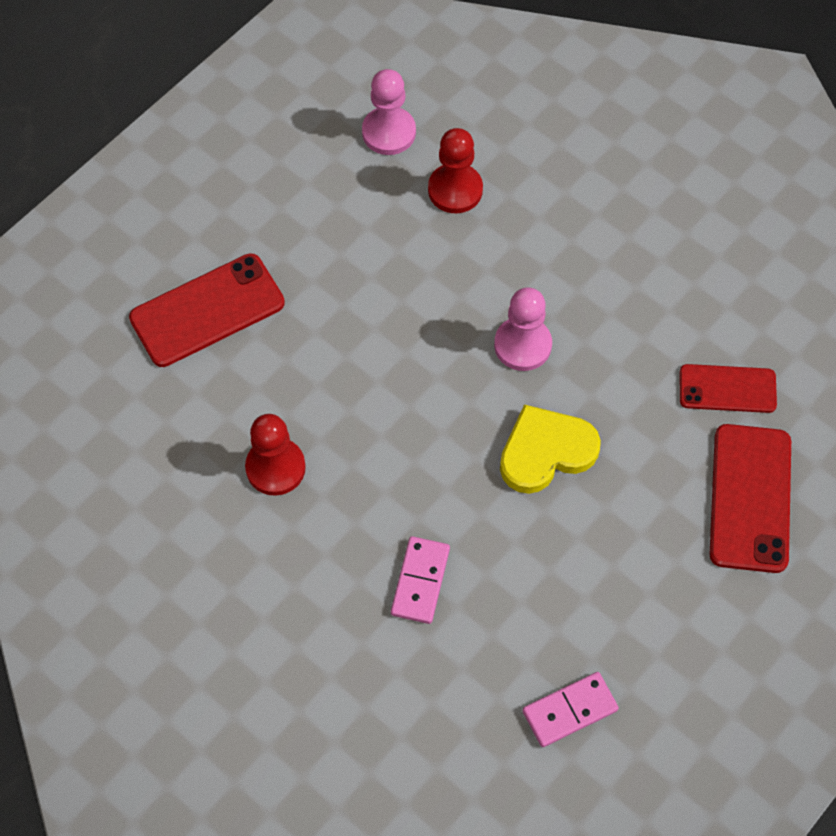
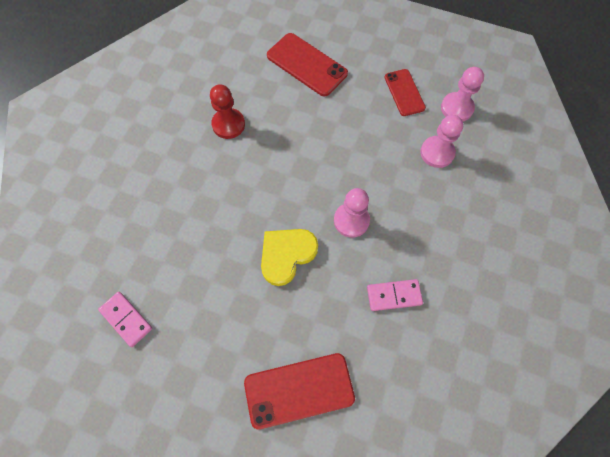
camera: 70 degrees right, 5 degrees up
pink domino [391,536,450,624] -> pink domino moved to [367,279,423,311]
red pawn [428,128,483,213] -> pink pawn [420,115,463,168]
yellow heart [500,404,601,494] -> yellow heart turned 90 degrees counterclockwise [261,229,318,286]
red phone [680,364,777,413] -> red phone moved to [384,69,426,116]

